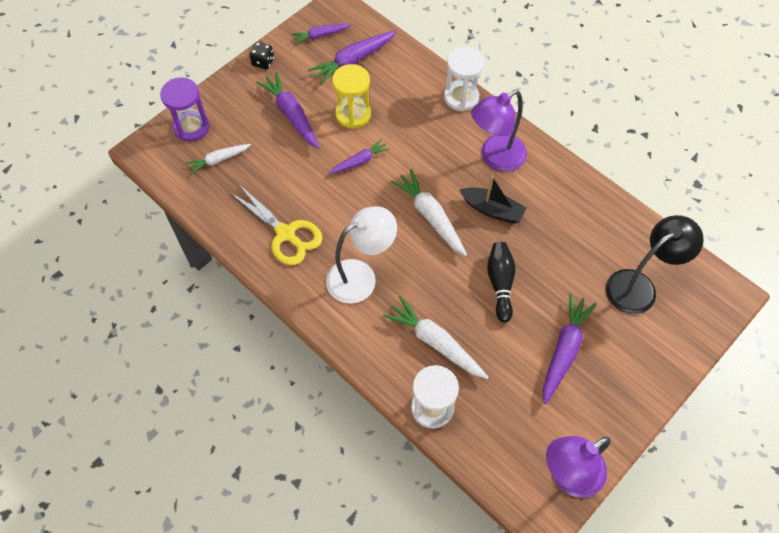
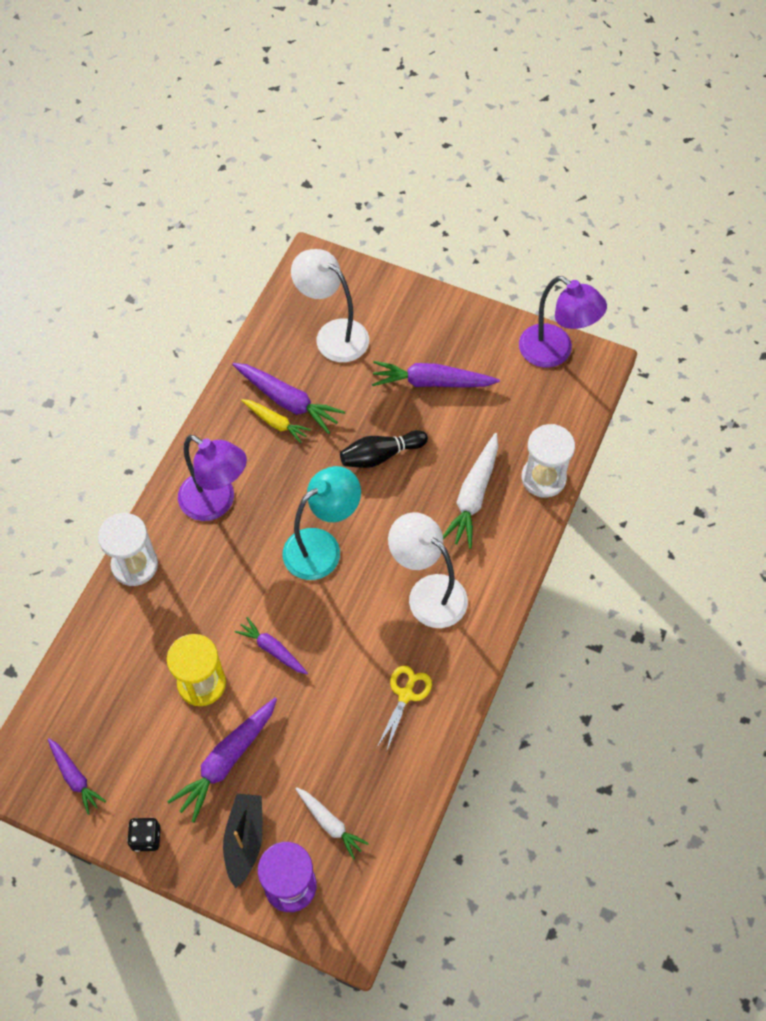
camera: 110 degrees left, 0 degrees up
yellow scissors [229,184,322,265] -> yellow scissors [377,666,432,750], size x0.63
purple carrot [308,30,397,85] -> purple carrot moved to [232,363,345,434]
white carrot [391,169,467,256] -> turquoise lamp [282,466,361,580]
black boat [460,176,527,223] -> black boat moved to [223,793,263,888]
black lamp [606,215,704,314] -> white lamp [291,249,369,362]
none -> yellow carrot [241,399,311,443]

